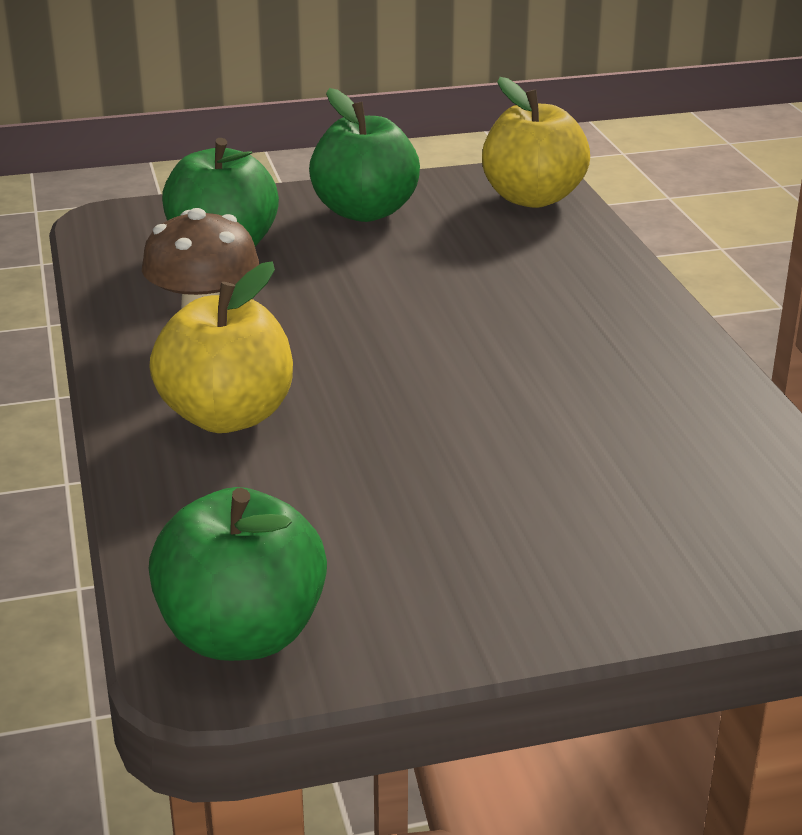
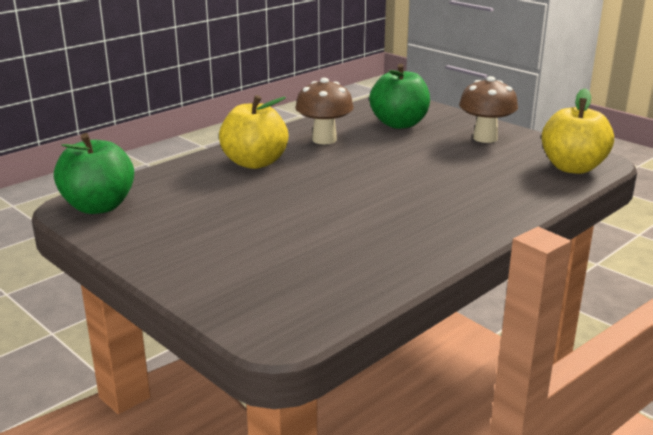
camera: 60 degrees right, 5 degrees down
green apple [309,88,420,222] -> brown mushroom [459,76,518,143]

